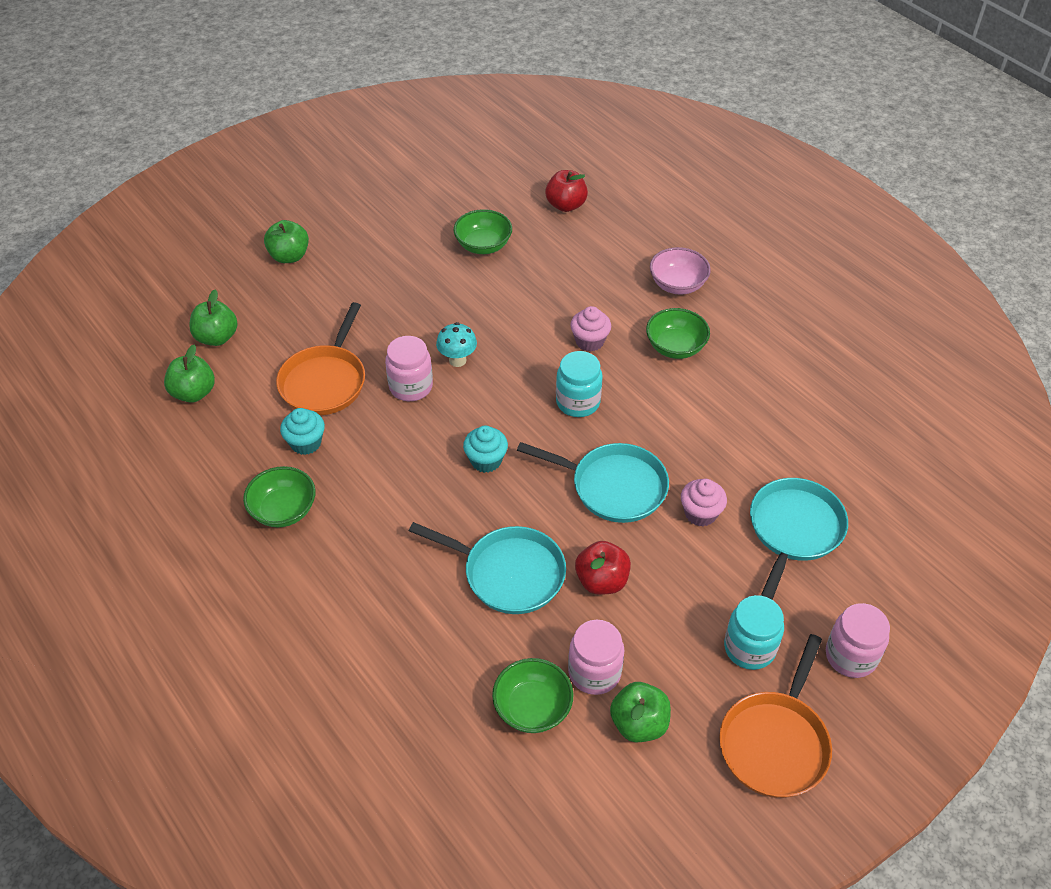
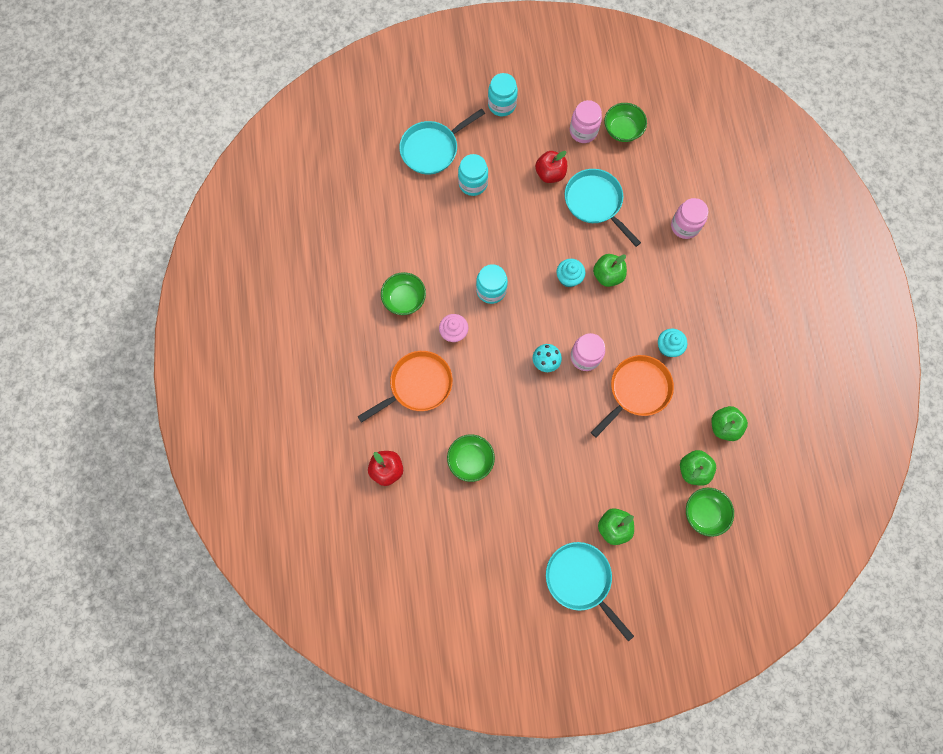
camera: 150 degrees left, 25 degrees up
green bowl [243,466,316,527] -> green bowl moved to [686,488,734,537]
turquoise pan [517,442,669,523] -> turquoise pan moved to [546,542,634,641]
green apple [610,682,671,742] -> green apple moved to [593,254,627,287]
pink bowl [650,247,711,295] -> none
pink cupcake [681,479,727,527] -> turquoise jar [458,154,488,196]
orange pan [719,634,832,798] -> orange pan moved to [357,351,453,423]
pink jar [826,603,890,678] -> pink jar moved to [671,198,709,239]

